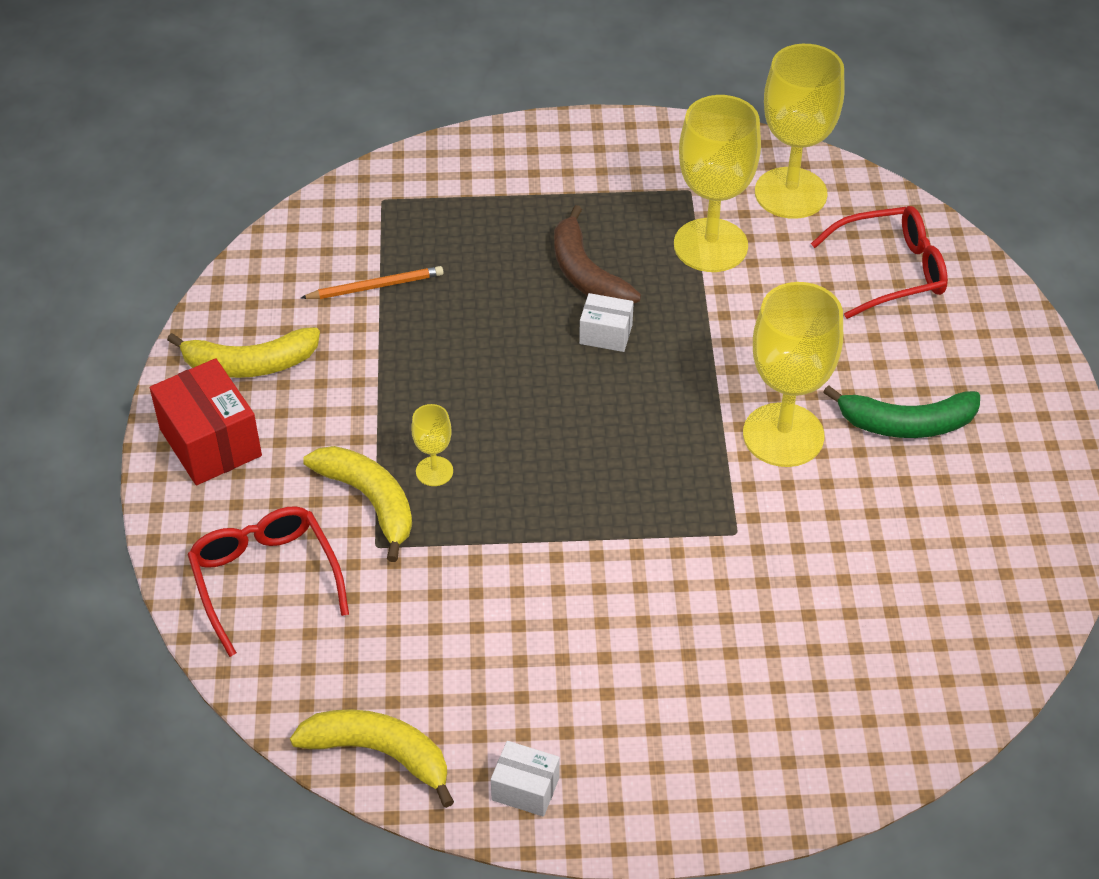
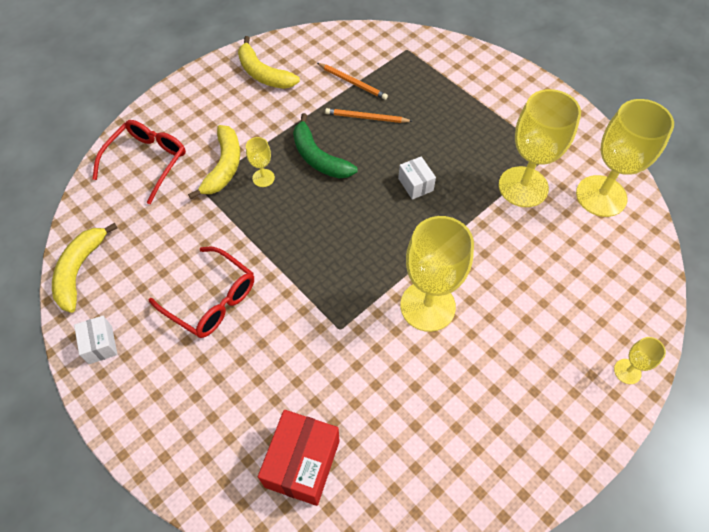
camera: 50 degrees right, 10 degrees up
red box [150,358,262,485] -> red box moved to [258,410,340,506]
yellow banana [290,709,454,808] -> yellow banana turned 150 degrees counterclockwise [52,223,118,313]
brown banana [554,205,641,303] -> none
red glasses [811,206,948,319] -> red glasses moved to [148,247,254,338]
green banana [823,385,980,438] -> green banana moved to [293,113,357,178]
none -> orange pencil [325,108,413,123]
none -> yellow goblet [614,337,666,384]

